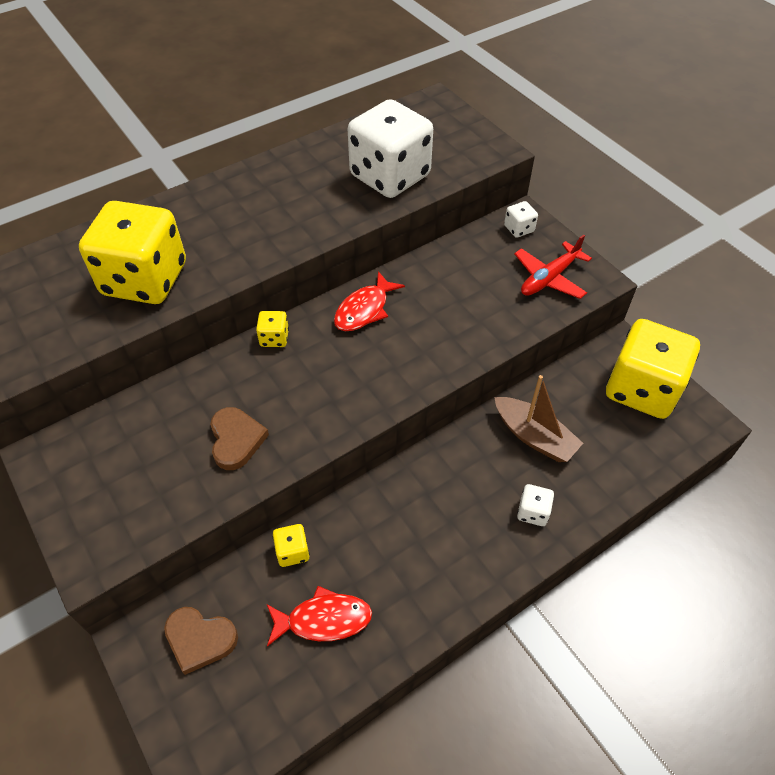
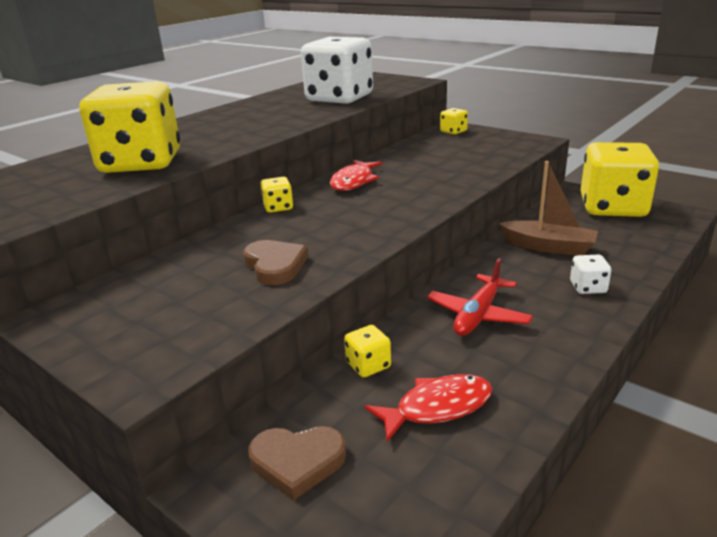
camera: 15 degrees left, 25 degrees down
white dice [504,201,538,238] -> yellow dice [440,108,468,134]
red plane [514,234,592,299] -> red plane moved to [427,258,533,336]

